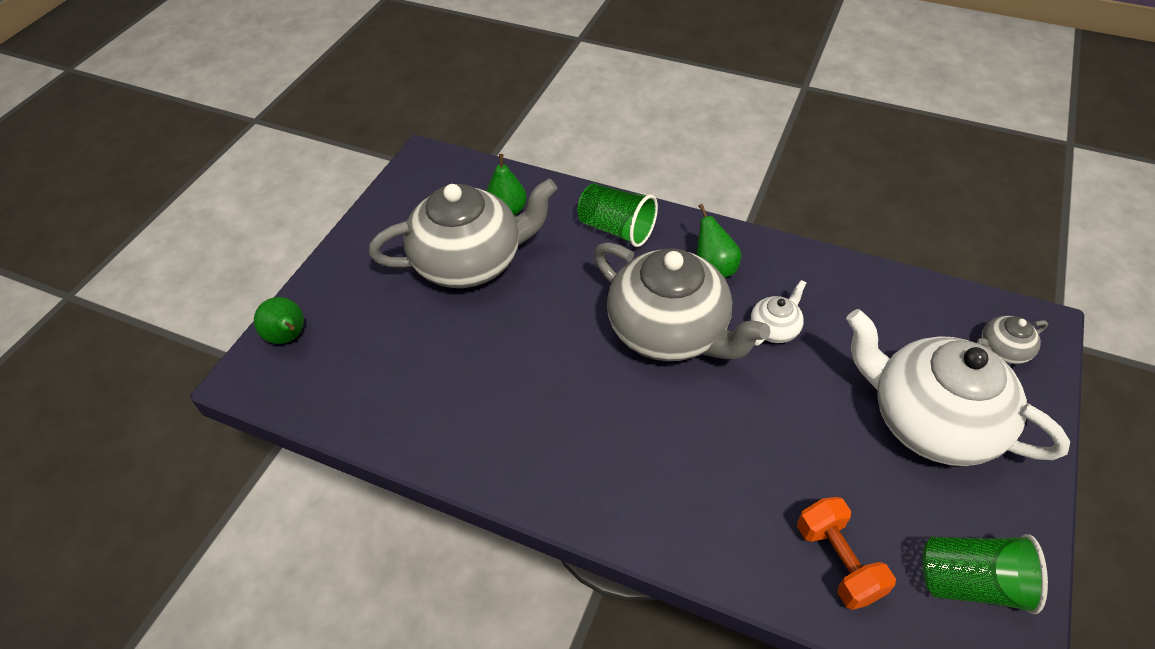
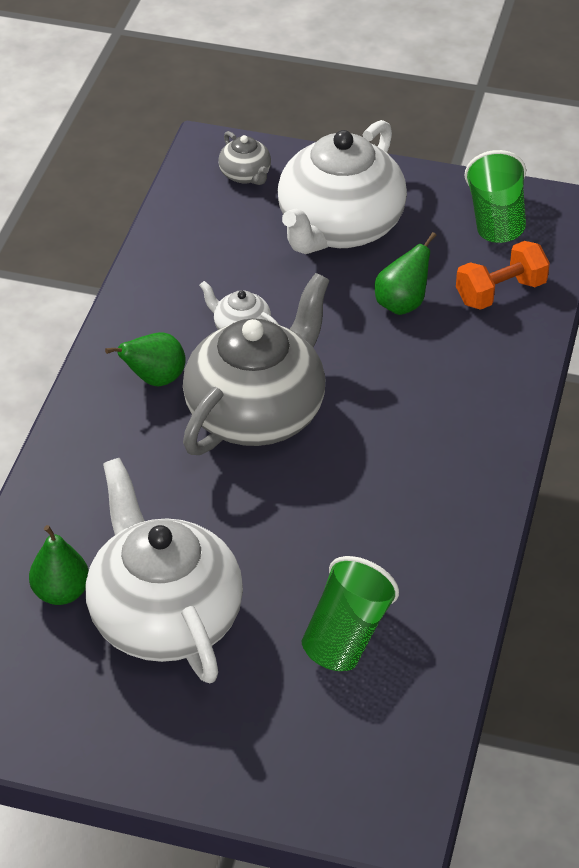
camera: 100 degrees left, 5 degrees down
green pear [254,297,304,344] -> green pear moved to [375,232,436,315]
grey teapot [369,178,558,288] -> white teapot [86,458,243,683]
green cup [578,183,658,247] -> green cup moved to [302,556,399,671]

